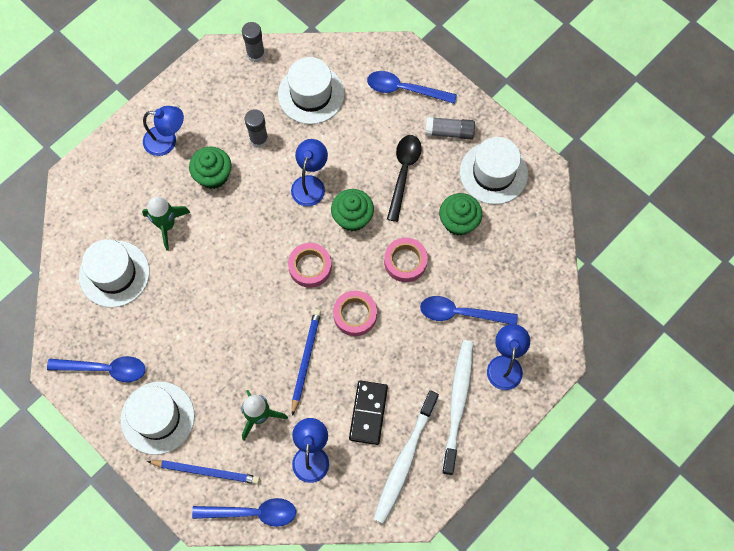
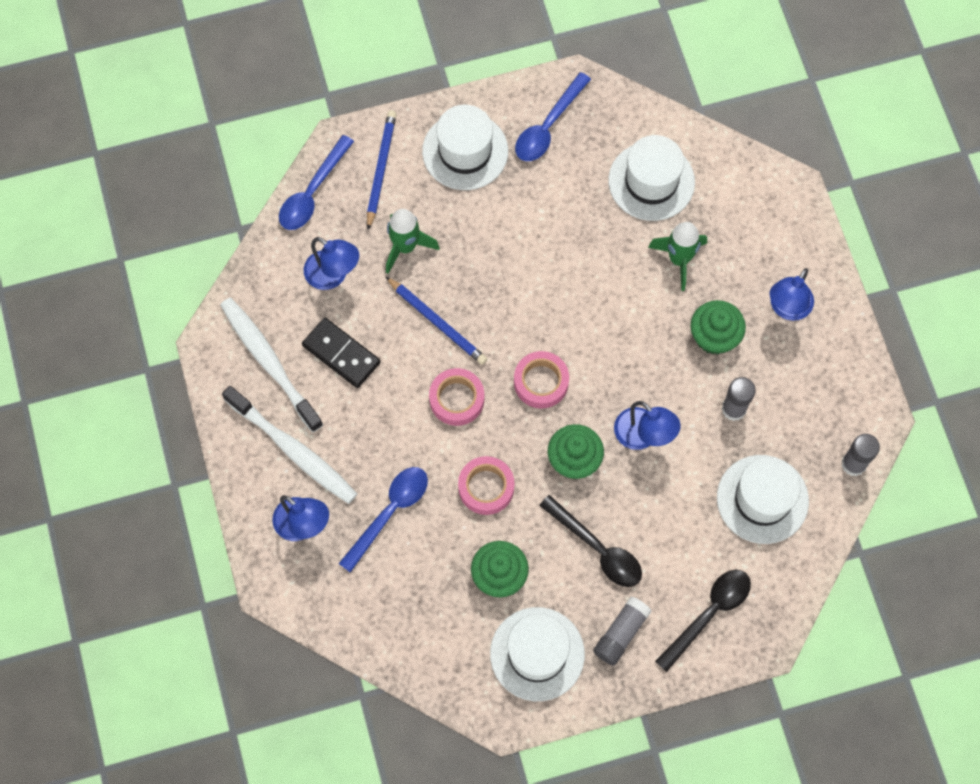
camera: 120 degrees right, 0 degrees up
blue pencil [147,460,260,484] -> blue pencil turned 150 degrees clockwise [367,111,397,230]
blue spoon [367,71,457,104] -> black spoon [655,570,751,672]

